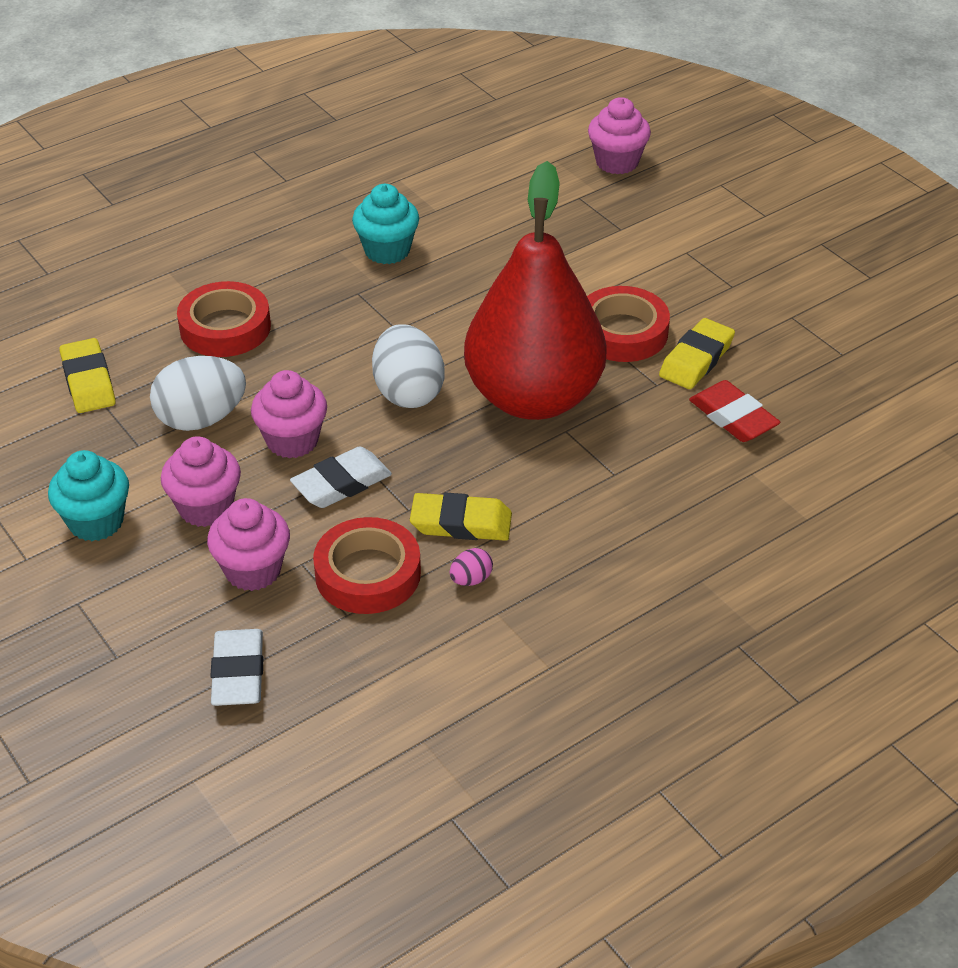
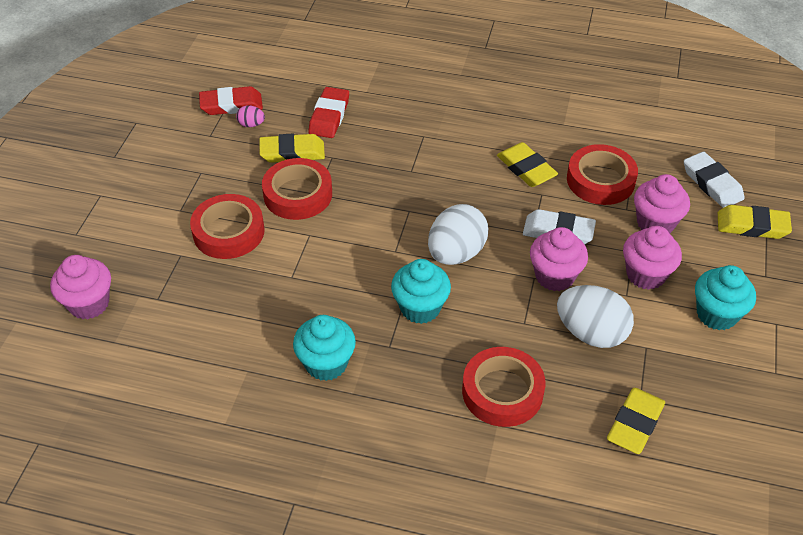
camera: 130 degrees left, 5 degrees up
white eraser [210,629,263,706] -> white eraser turned 75 degrees counterclockwise [684,152,745,208]
pink egg [450,548,493,586] -> pink egg moved to [236,105,265,127]
red pear [464,161,607,420] -> none
none -> red tape [190,194,265,259]
none -> red eraser [199,86,263,115]
none -> turquoise cupcake [391,259,451,324]
none -> yellow eraser [718,205,792,239]

